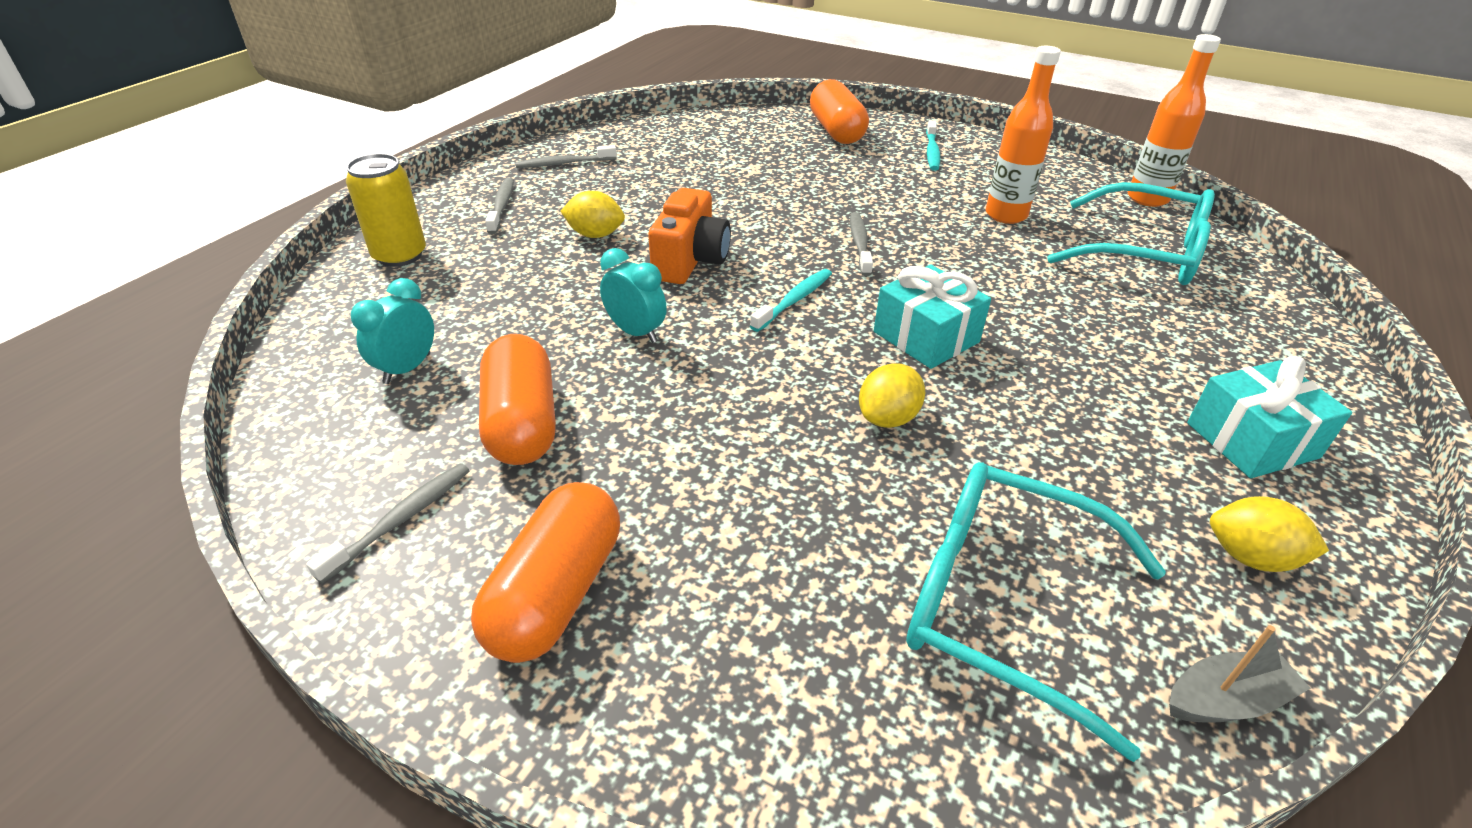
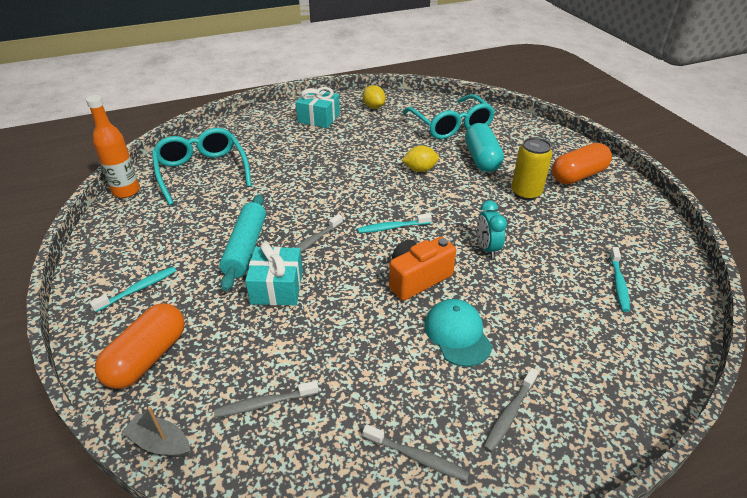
camera: 140 degrees left, 0 degrees up
grey toothbrush [306,463,470,584] -> grey toothbrush moved to [214,381,319,418]
yellow can [346,154,426,267] -> yellow can moved to [511,137,552,200]
turquoise clock [351,278,434,384] -> turquoise toothbrush [610,247,630,312]
orange capsule [479,334,556,465] -> none
yellow lemon [560,191,625,238] -> turquoise cap [425,299,492,367]
turquoise gift [874,265,991,369] -> turquoise gift moved to [245,242,303,305]
orange bottle [986,46,1061,224] -> none
grey boat [1169,625,1311,723] -> grey boat moved to [122,407,190,457]
none -> turquoise rolling pin [219,194,266,291]
none -> turquoise capsule [465,123,504,172]

